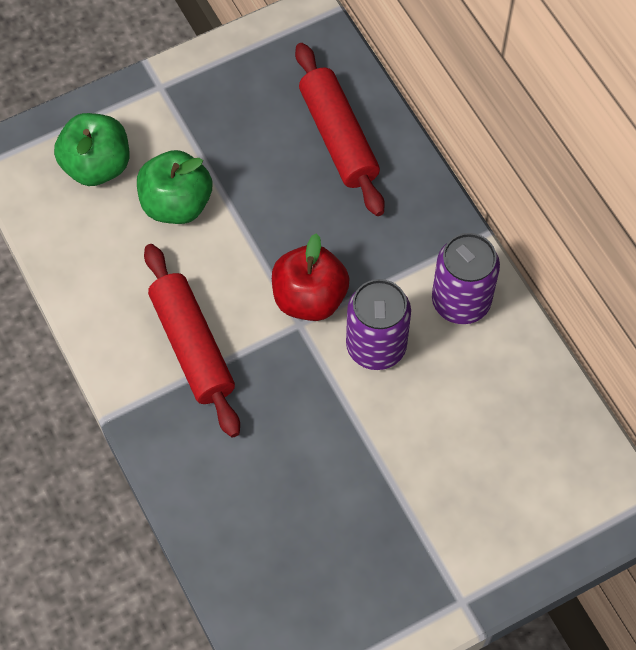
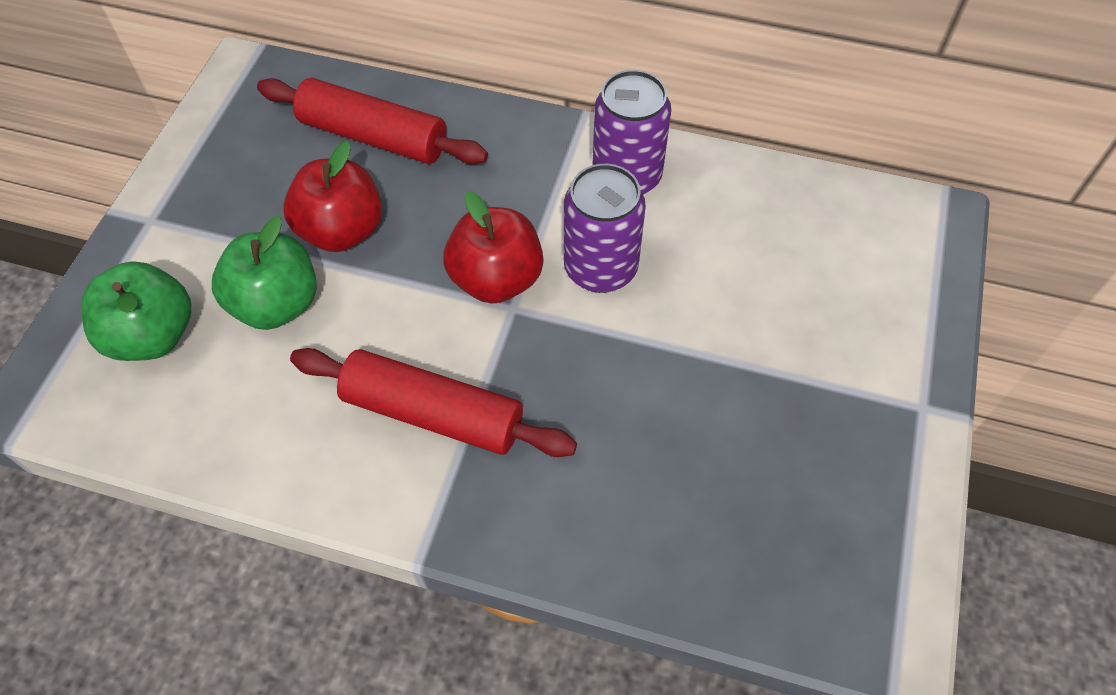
camera: 45 degrees left, 5 degrees down
none -> red apple [283,141,382,252]

